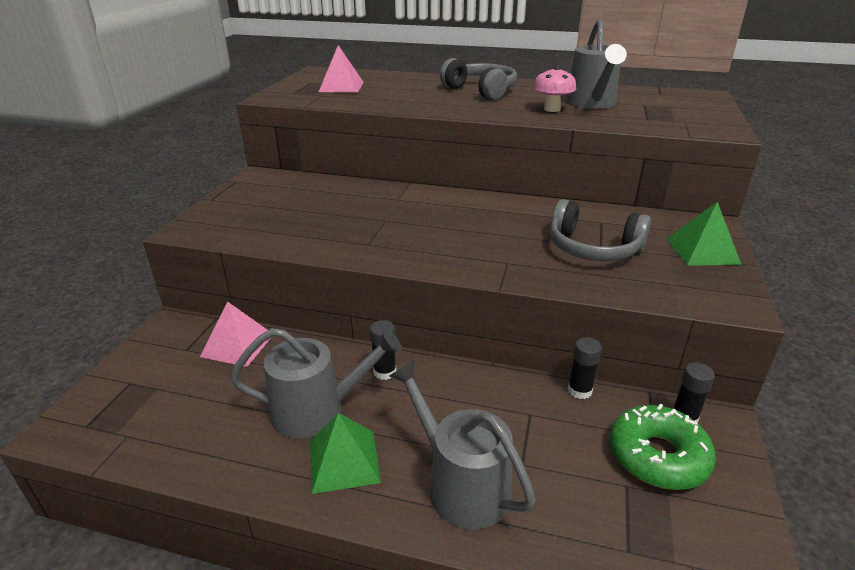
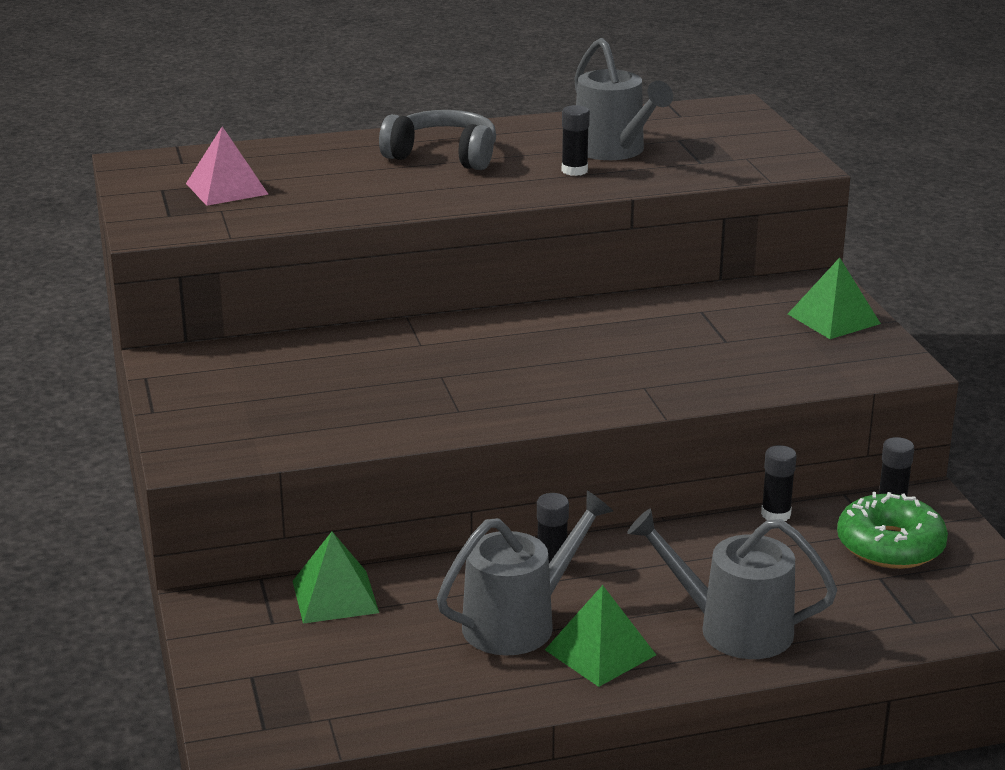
camera: 30 degrees left, 5 degrees down
pink pyramid [200,301,272,367] -> green pyramid [293,532,379,624]
pink mushroom [533,66,576,112] -> black glue stick [562,105,590,176]
grey headphones [550,199,651,261] -> none

